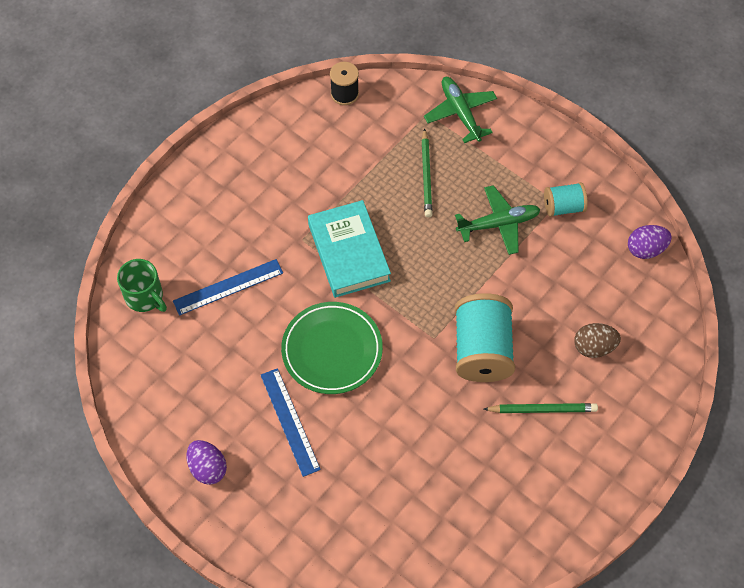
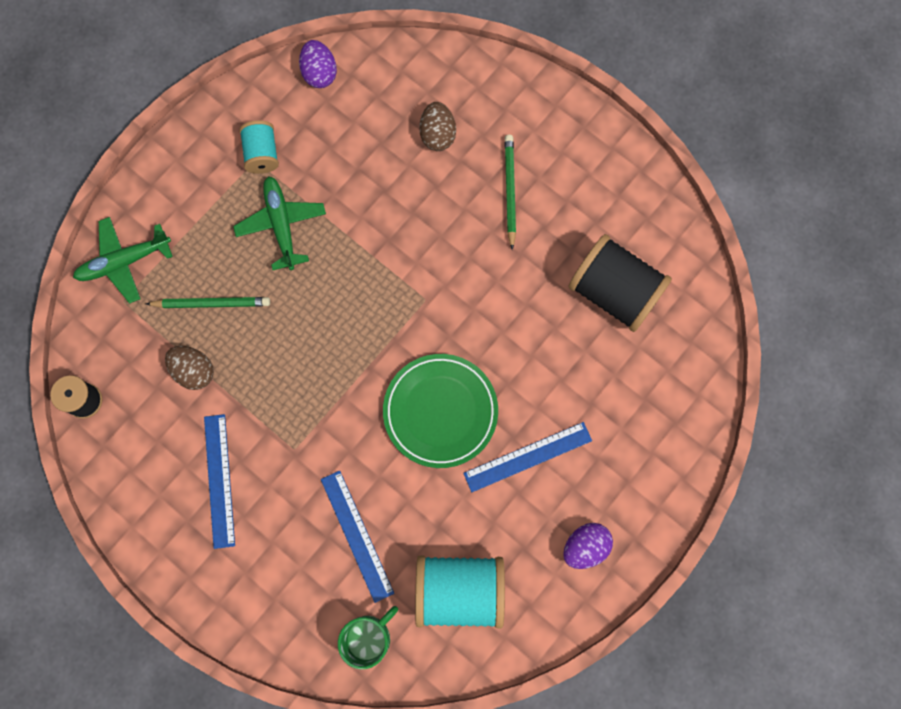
camera: 90 degrees left, 15 degrees up
turquoise book [308,200,391,298] -> none
turquoise spool [455,293,515,382] -> turquoise spool moved to [415,555,505,629]
none -> brown egg [165,346,214,390]
none -> blue ruler [204,414,235,549]
none -> black spool [568,234,672,332]

